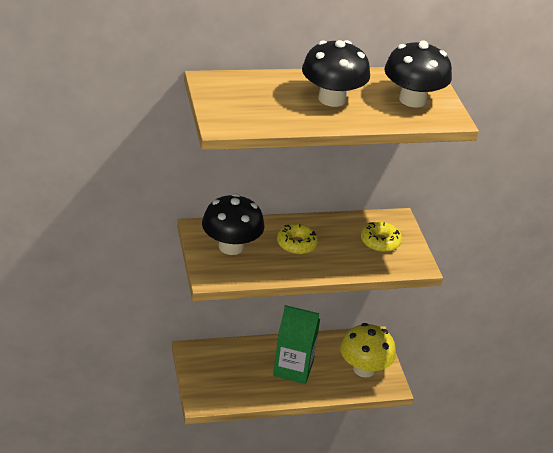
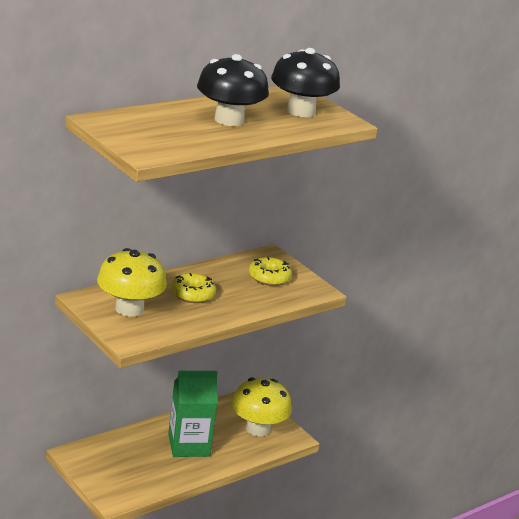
camera: 25 degrees left, 10 degrees down
black mushroom [202,193,264,255] -> yellow mushroom [97,248,167,317]

